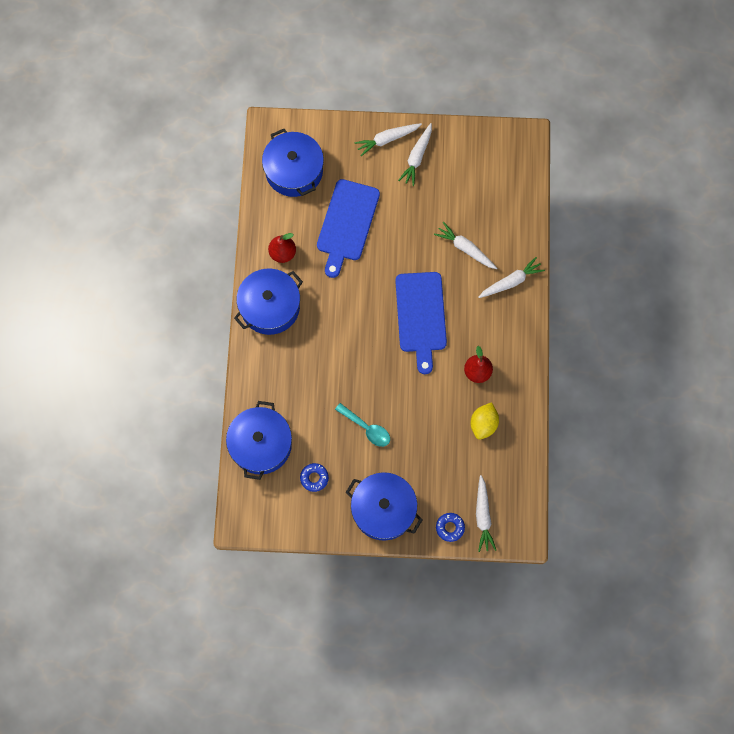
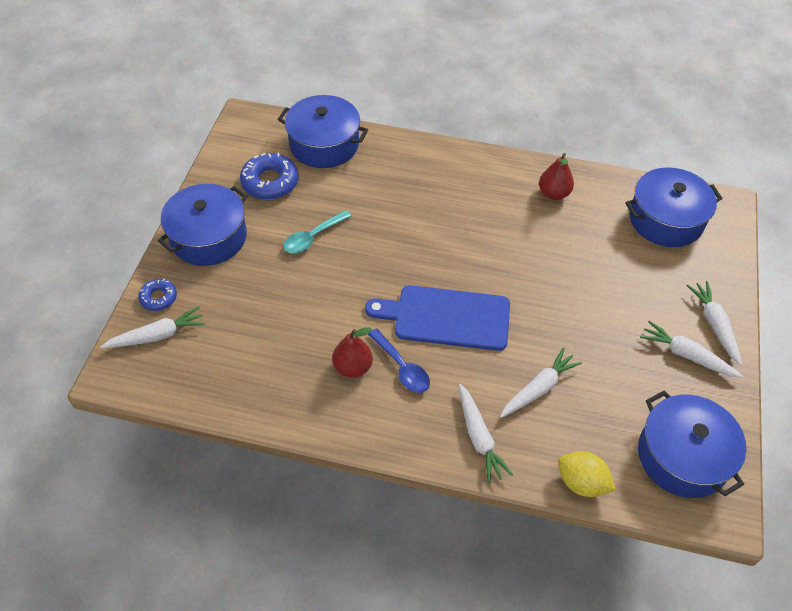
camera: 100 degrees right, 20 degrees down
blue pot [234,269,303,335] -> blue pot moved to [638,390,746,498]
blue donut [300,463,329,492] -> blue donut [240,153,299,200], size x1.73
blue cutting board [317,179,380,278] -> none
yellow lemon [471,402,499,440] -> yellow lemon moved to [558,451,616,497]
white carrot [476,475,496,552] -> white carrot turned 150 degrees clockwise [101,306,205,349]
none -> blue spoon [368,328,430,393]

